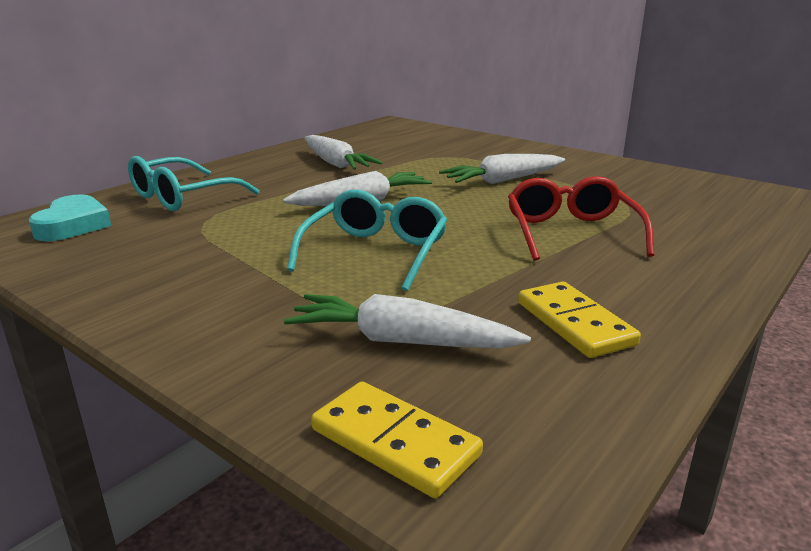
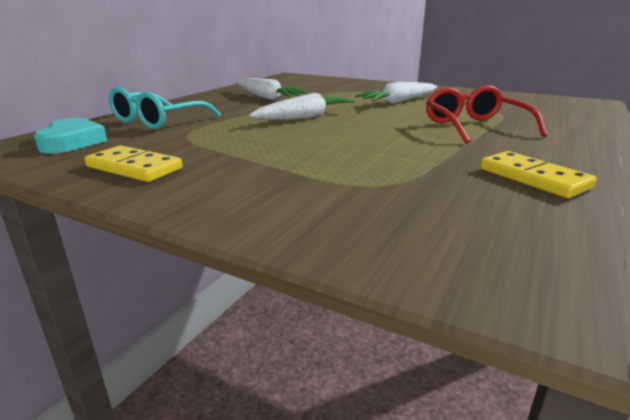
camera: 10 degrees left, 0 degrees up
white carrot [284,294,531,348] -> none
turquoise glasses [287,190,447,291] -> none
yellow domino [311,382,483,498] -> yellow domino moved to [85,145,183,182]

